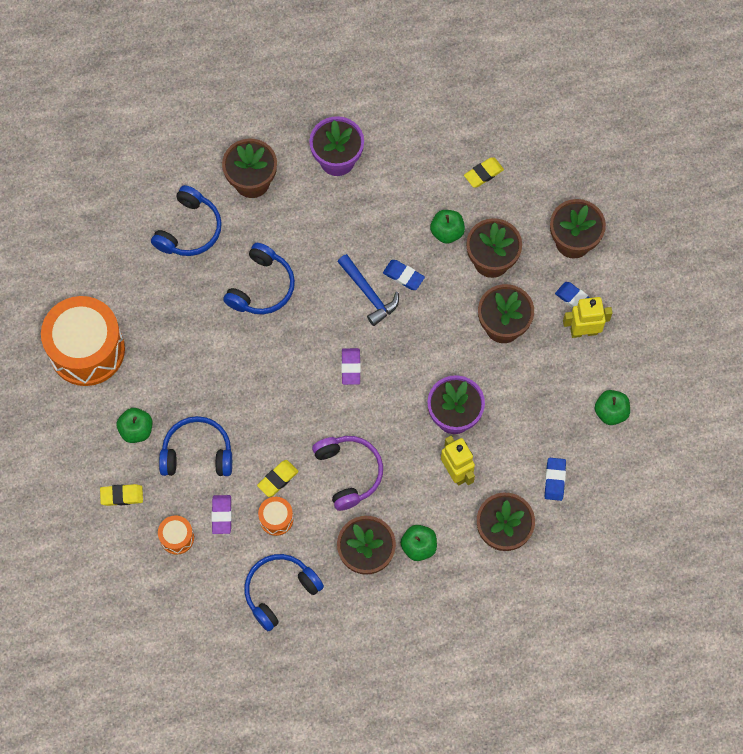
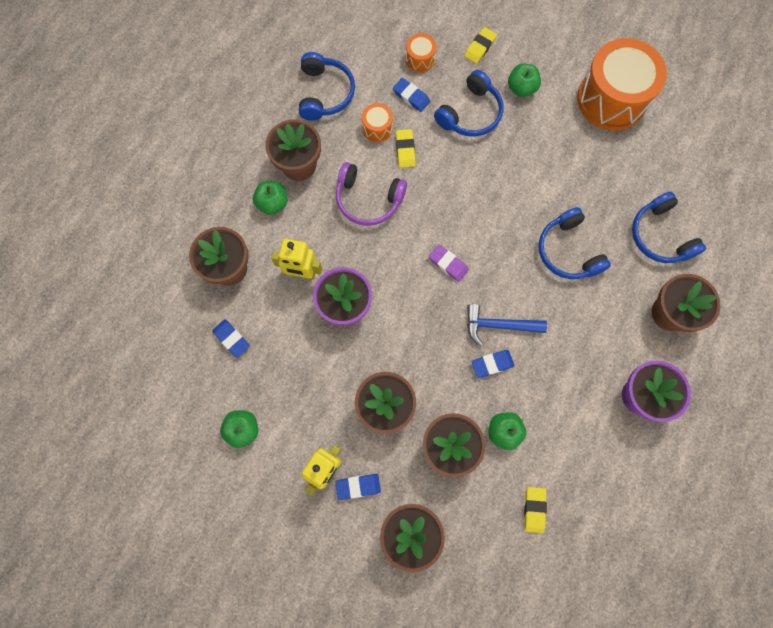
camera: 130 degrees right, 5 degrees up
purple eraser [211,495,232,534] -> blue eraser [393,78,430,112]

